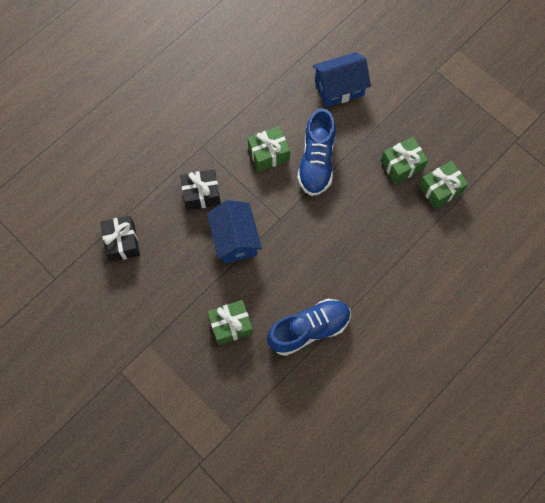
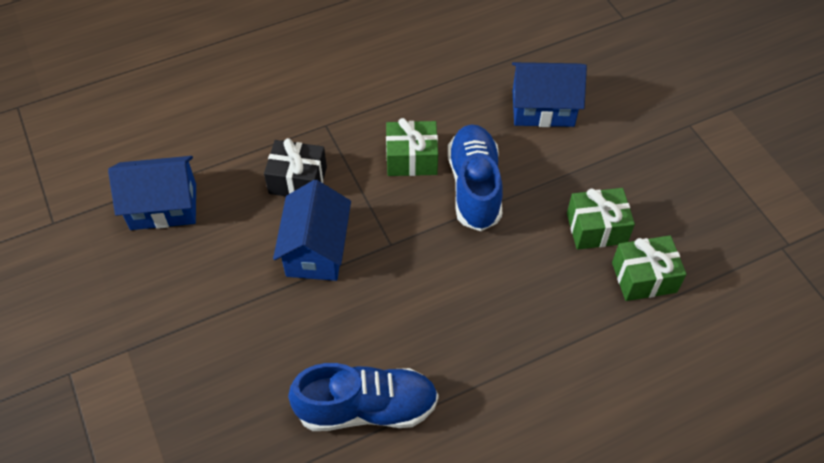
camera: 20 degrees right, 15 degrees down
black gift [100,216,140,262] -> blue house [108,156,196,230]
green gift [207,300,253,345] -> none
blue shoe [297,108,336,196] -> blue shoe turned 150 degrees clockwise [448,124,503,231]

